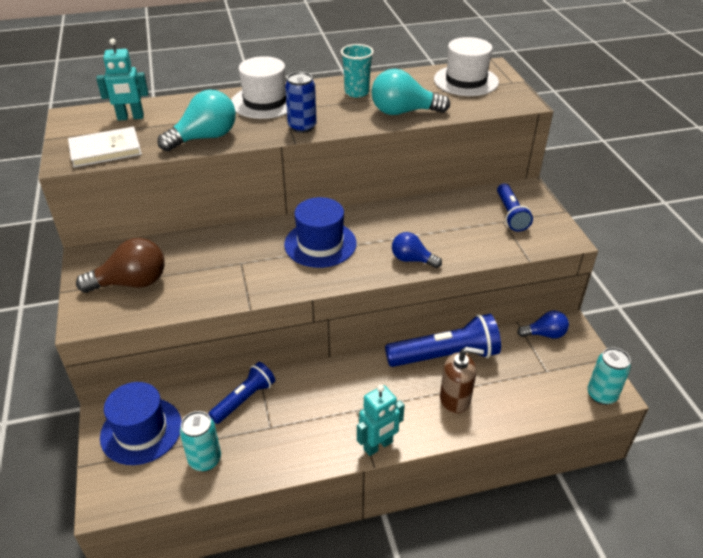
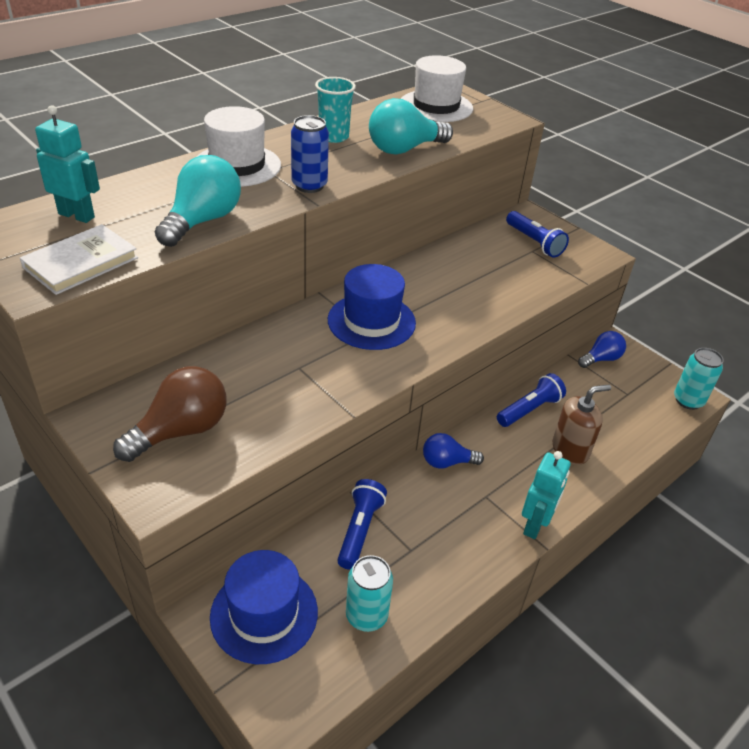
camera: 30 degrees left, 0 degrees up
turquoise robot [96,39,149,121] -> turquoise robot turned 120 degrees counterclockwise [35,105,100,223]
blue flashlight [385,314,501,367] -> blue flashlight [497,373,566,427], size x0.62
blue light bulb [392,232,442,268] -> blue light bulb moved to [423,433,484,469]

